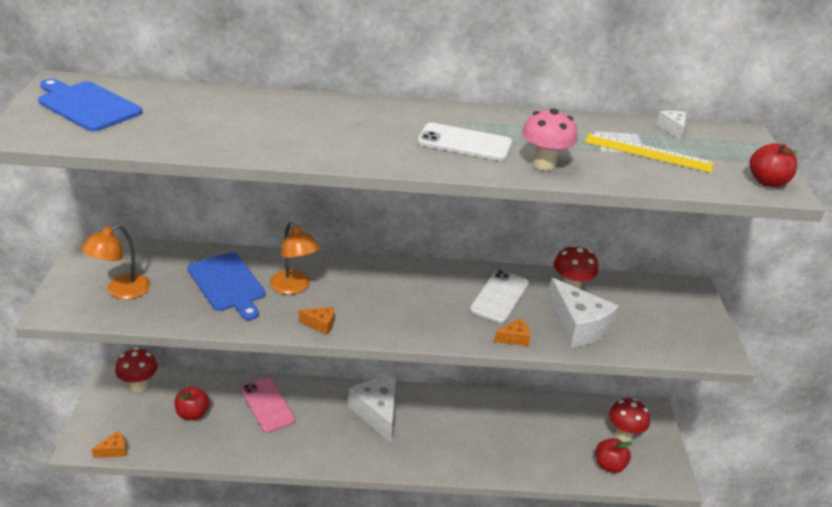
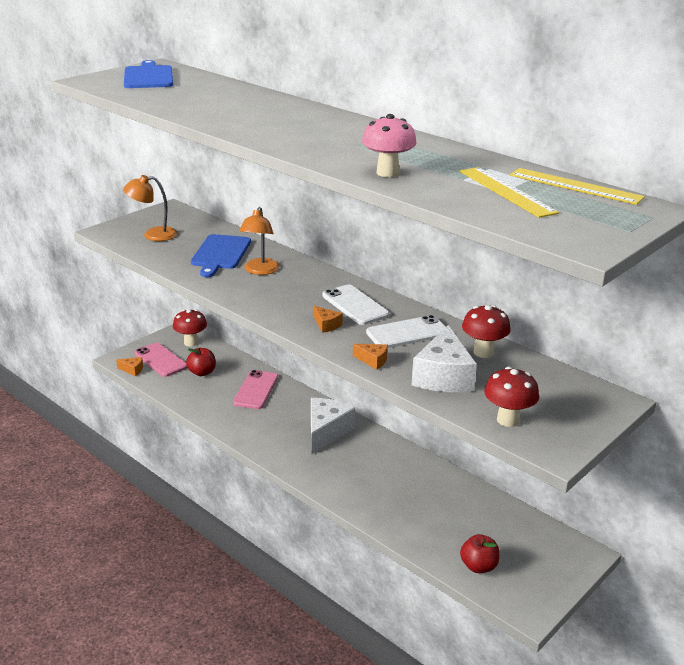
camera: 45 degrees right, 5 degrees down
orange cheese [299,307,334,335] -> orange cheese moved to [314,306,343,333]
white phone [418,123,512,161] -> white phone moved to [322,285,390,325]
red mushroom [609,398,650,442] -> red mushroom moved to [484,367,539,427]
white cheese [657,110,687,140] -> yellow ruler [510,168,645,205]
red apple [749,143,798,187] -> none
none -> pink phone [134,343,188,377]

